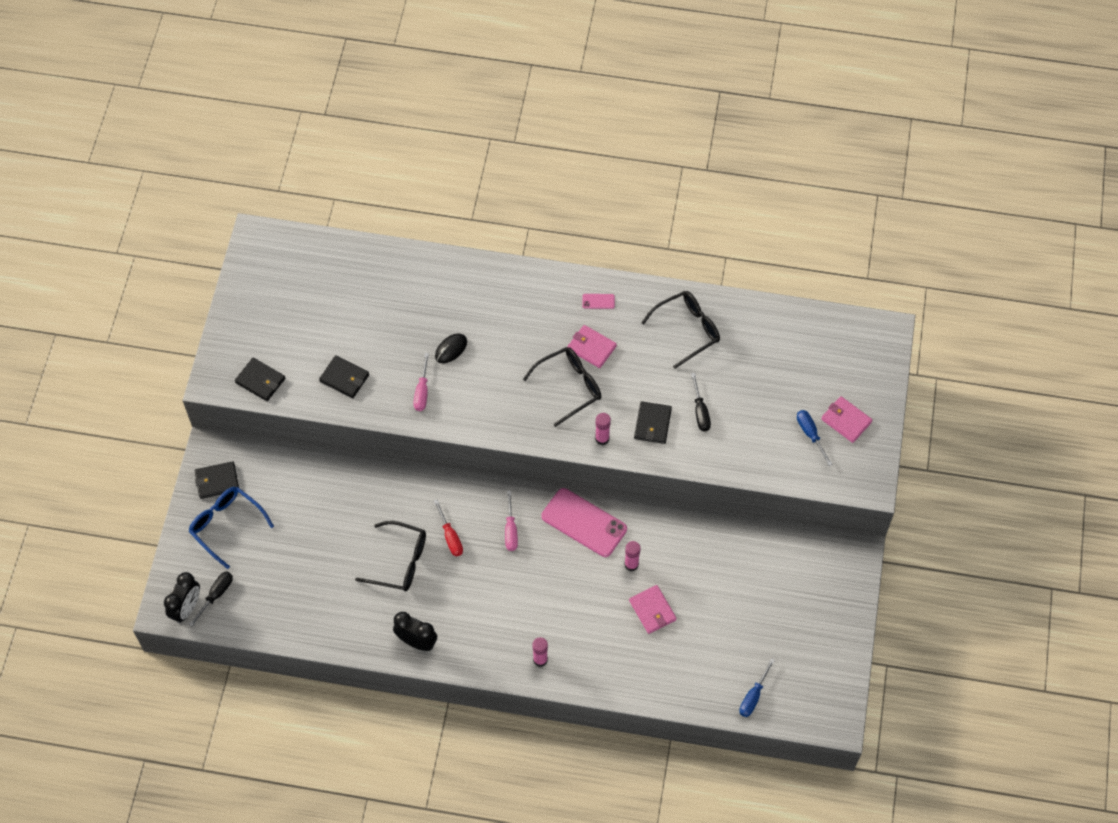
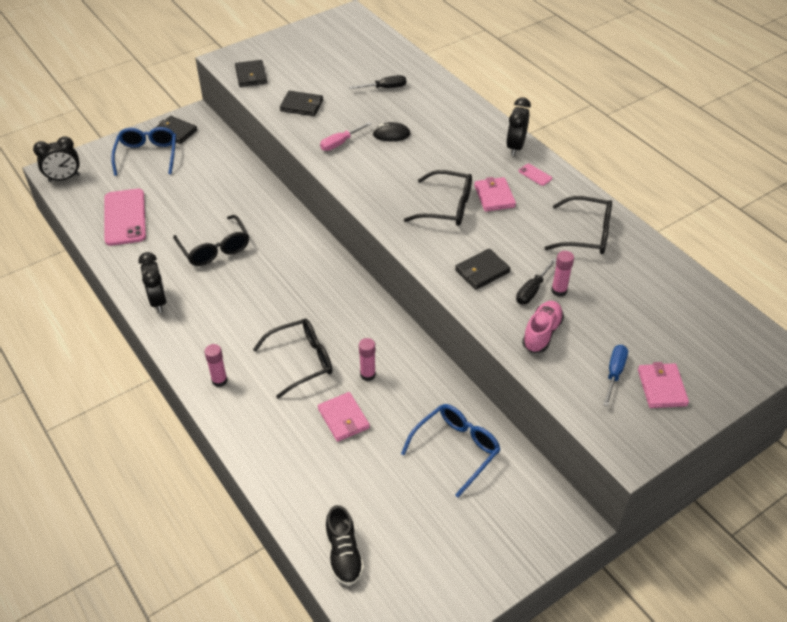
camera: 45 degrees right, 15 degrees down
black screwdriver [189,571,233,627] -> black screwdriver moved to [350,75,406,89]
black wallet [319,355,369,398] -> black wallet turned 60 degrees counterclockwise [280,91,323,116]
red screwdriver [434,499,463,556] -> none
pink screwdriver [505,491,518,551] -> none
pink phone [541,488,627,557] -> pink phone moved to [105,189,146,246]
pink glue stick [595,413,611,445] -> pink glue stick moved to [551,251,574,297]
pink wallet [629,585,677,634] -> pink wallet turned 45 degrees counterclockwise [318,392,370,442]
blue screwdriver [739,658,775,717] -> black shoe [325,505,364,586]
none -> black glasses [253,318,332,399]
none -> blue glasses [401,404,501,498]
none -> black clock [506,97,531,156]
none -> pink shoe [522,301,564,353]

